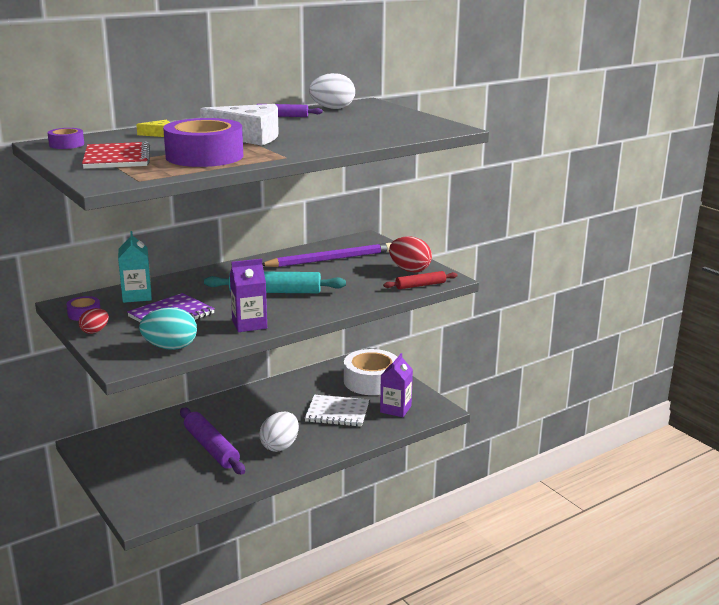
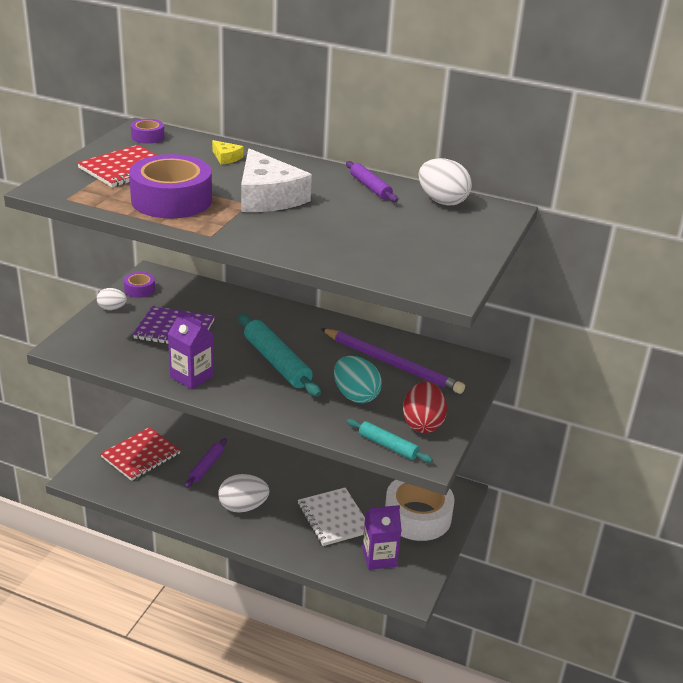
camera: 55 degrees right, 10 degrees up
red egg [79,308,109,334] -> white egg [97,288,127,310]
turquoise carton [118,231,152,303] -> none
turquoise egg [139,307,197,350] -> turquoise egg moved to [334,356,382,403]
purple rolling pin [180,408,245,474] -> purple rolling pin [185,438,227,488], size x0.58
red rolling pin [383,271,458,289] -> turquoise rolling pin [347,419,433,463]
none -> red notebook [100,427,181,481]

